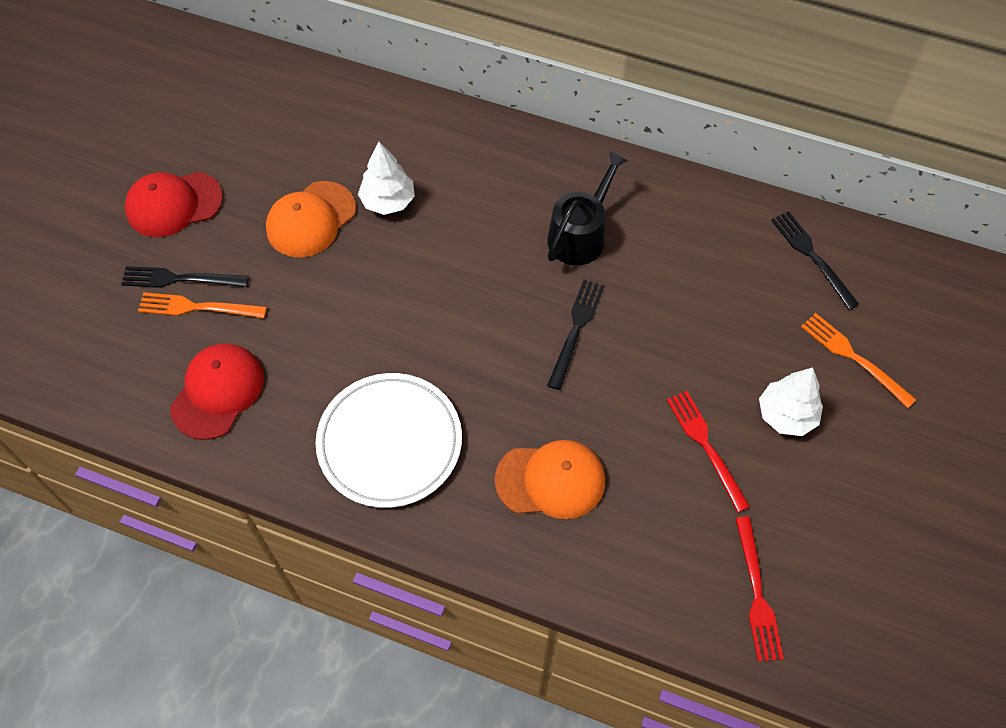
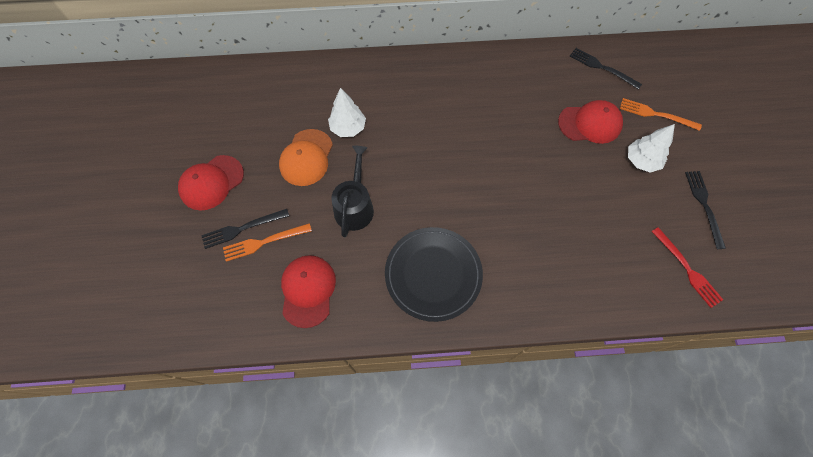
camera: 25 degrees left, 5 degrees up
white plate [315,373,462,508] -> black plate [385,227,483,322]
orange cap [495,440,605,519] -> none
black watering can [547,151,629,265] -> black watering can moved to [331,146,374,237]
black fork [547,279,604,390] -> black fork moved to [685,171,726,249]
red fork [667,391,750,513] -> none
none -> red cap [558,100,623,144]

